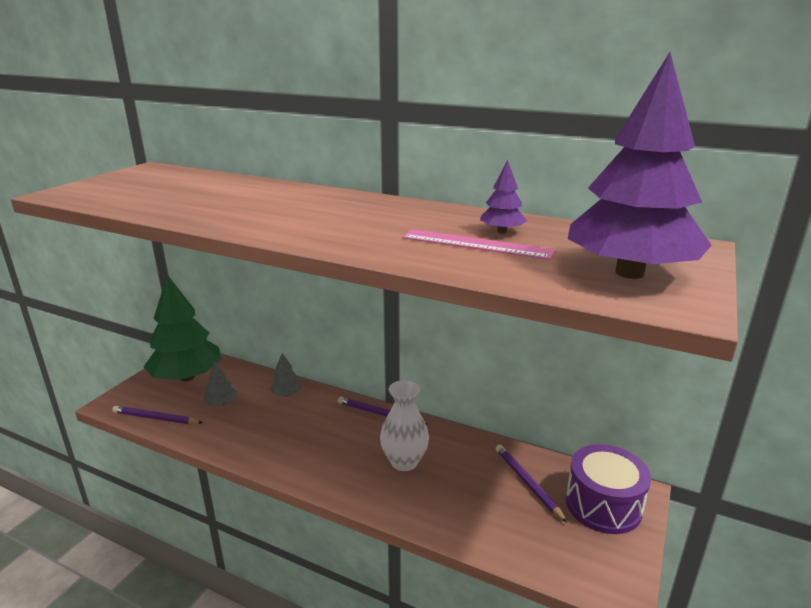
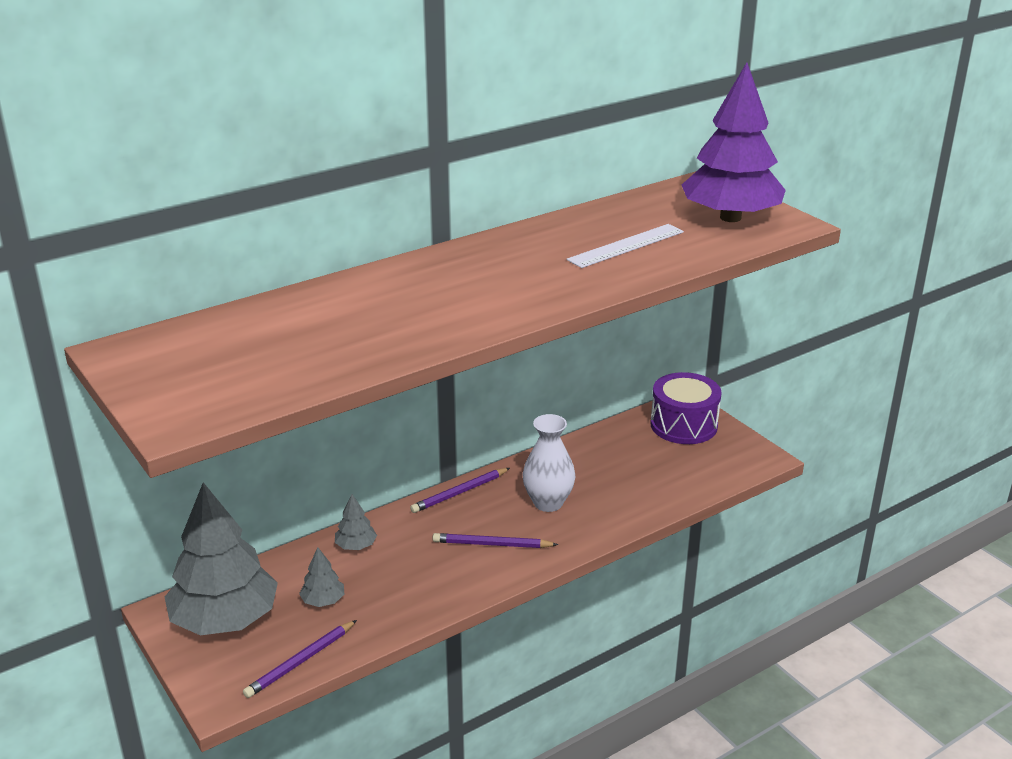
camera: 60 degrees left, 5 degrees up
green tree [144,275,221,381] -> grey tree [165,482,278,635]
pink ruler [402,229,555,260] -> white ruler [567,224,684,268]
purple tree [480,160,527,233] -> none
purple pencil [496,445,567,523] -> purple pencil moved to [433,533,558,548]

